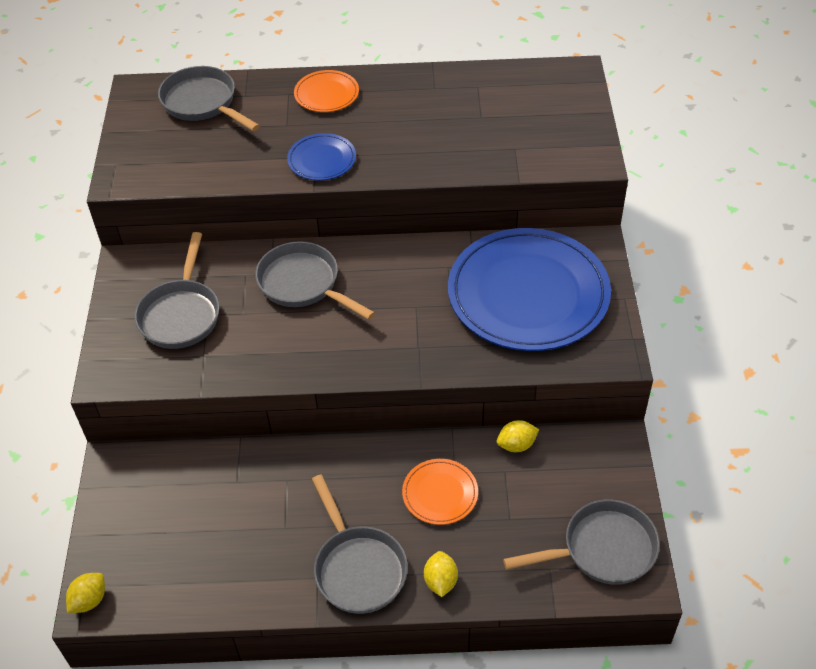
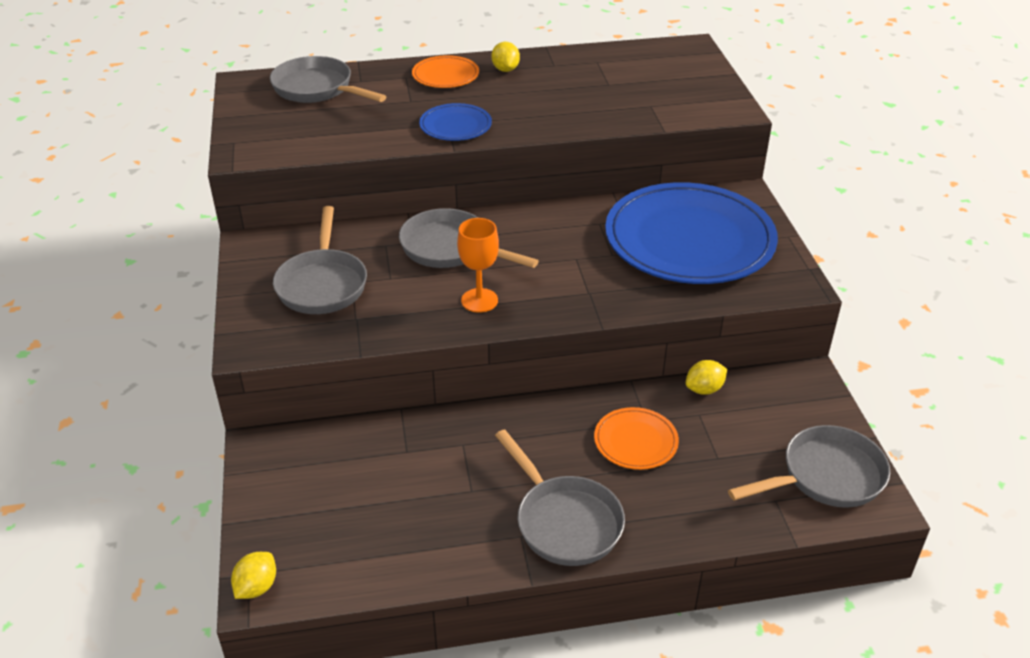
camera: 10 degrees left, 10 degrees down
yellow lemon [424,551,458,597] -> yellow lemon moved to [491,42,520,72]
none -> orange goblet [457,218,499,313]

